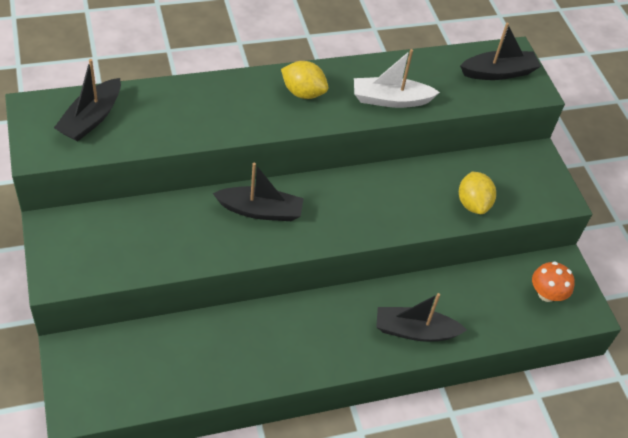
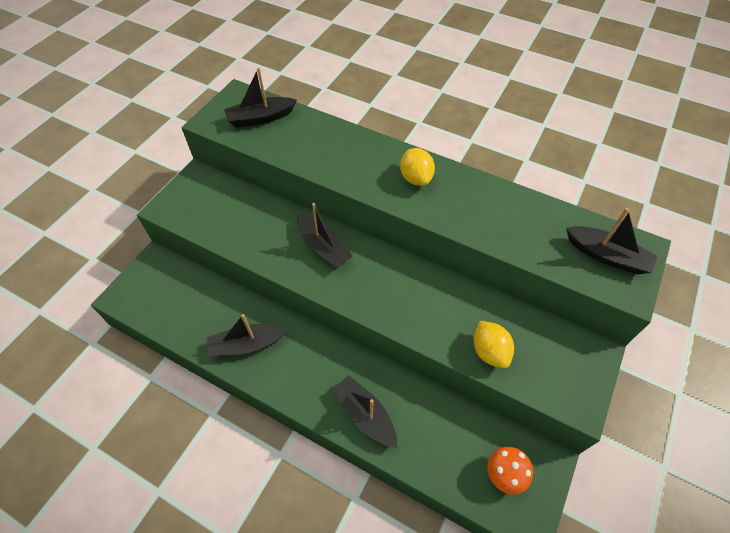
camera: 50 degrees right, 5 degrees up
white boat [354,49,440,108] -> none
yellow lemon [459,172,496,214] -> yellow lemon turned 60 degrees counterclockwise [474,321,514,368]
none -> black boat [207,314,287,356]

